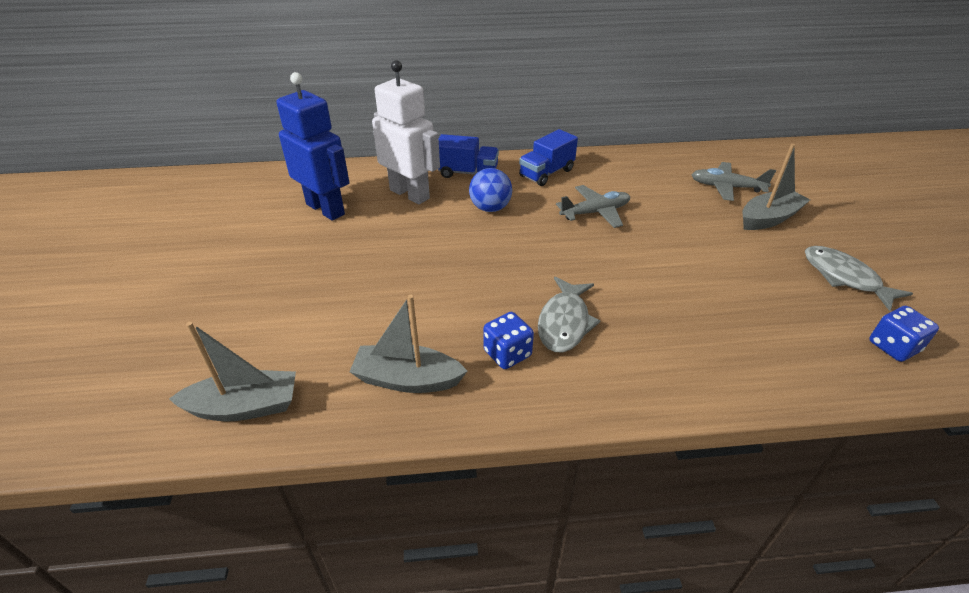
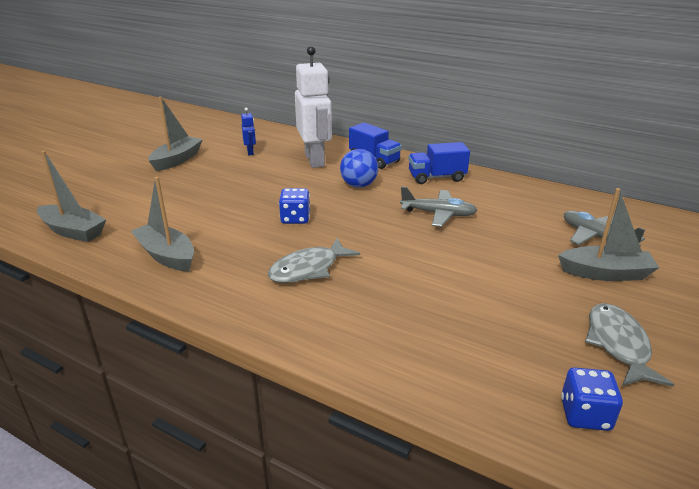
camera: 35 degrees right, 10 degrees down
blue robot [276,72,349,221] -> blue robot [241,107,256,155], size x0.43
blue dice [483,312,534,369] -> blue dice moved to [279,188,310,224]
none -> grey boat [148,97,203,171]

